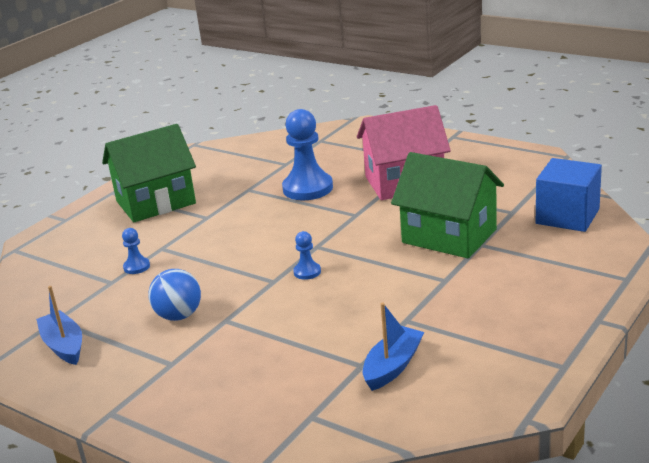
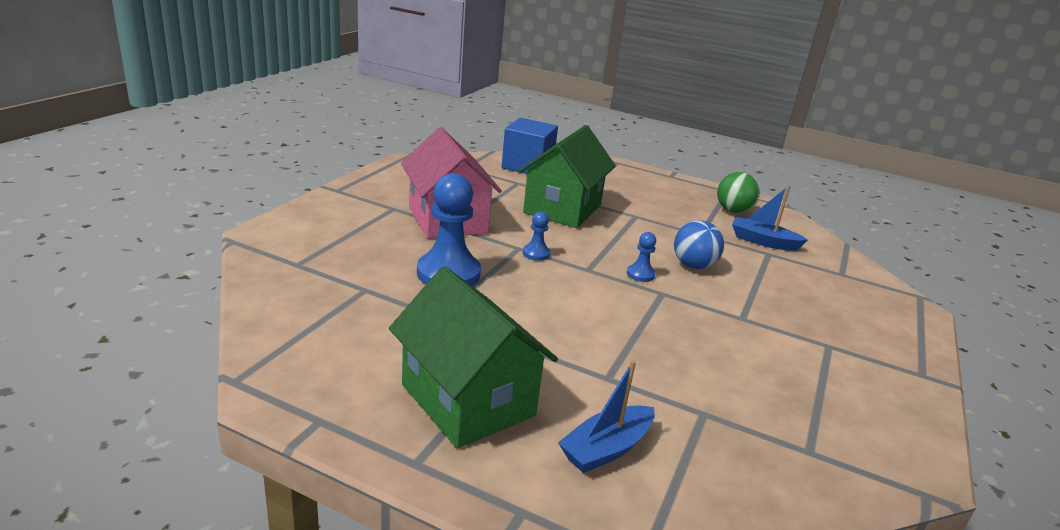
camera: 105 degrees left, 0 degrees up
blue boat [36,286,82,365] -> blue boat moved to [558,360,655,473]
blue pawn [122,228,150,274] -> blue pawn moved to [523,211,550,261]
blue ball [148,269,201,321] -> blue ball moved to [674,220,724,269]
none -> green ball [717,172,760,213]

